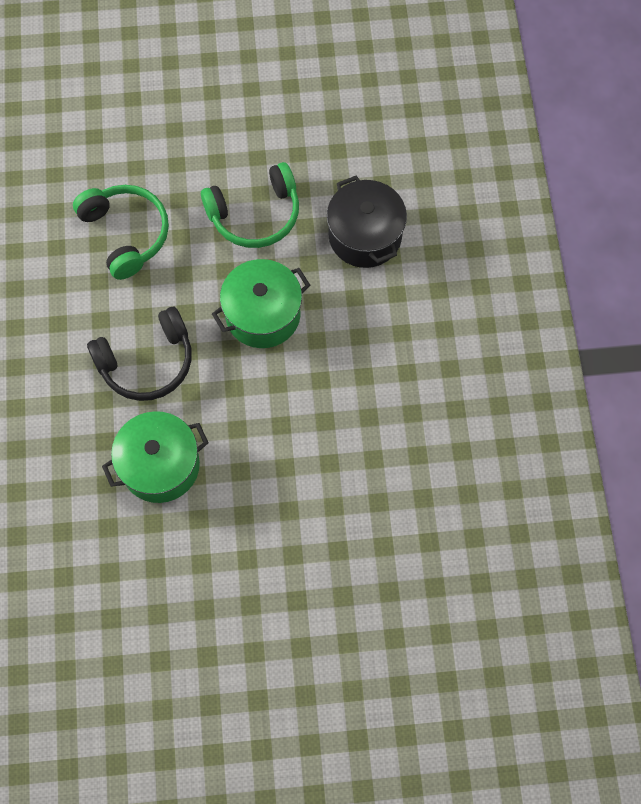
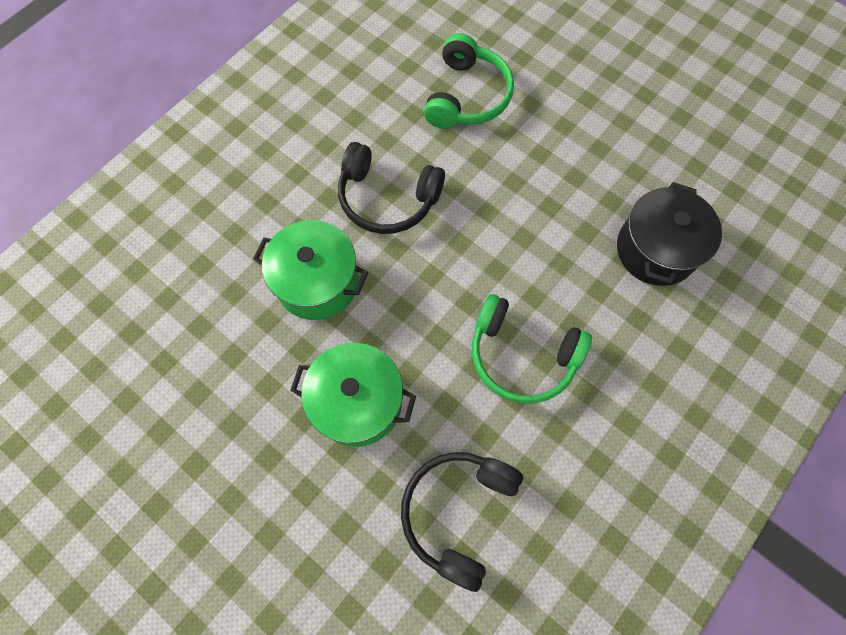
camera: 45 degrees right, 0 degrees up
green headphones [201,162,299,248] -> green headphones moved to [472,294,592,404]
green pot [212,259,310,348] -> green pot moved to [290,343,416,447]
none -> black headphones [401,452,523,592]

